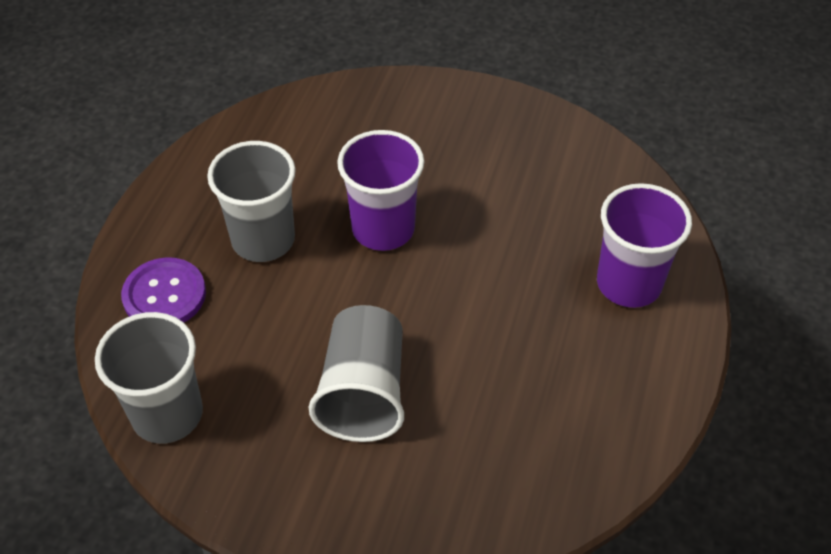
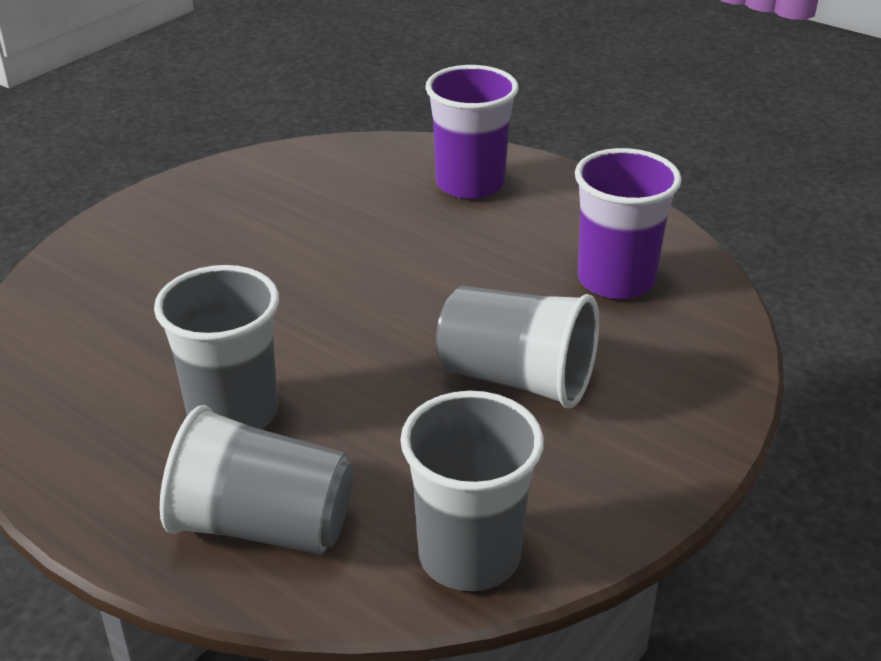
camera: 70 degrees left, 15 degrees down
purple button [121,257,206,322] -> grey cup [160,405,353,555]
purple cup [337,130,424,251] -> purple cup moved to [575,148,682,299]

